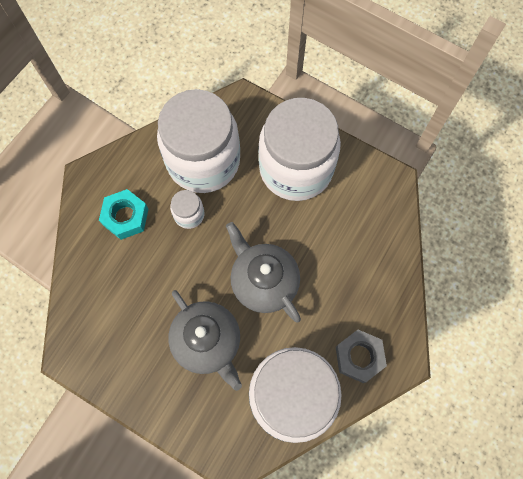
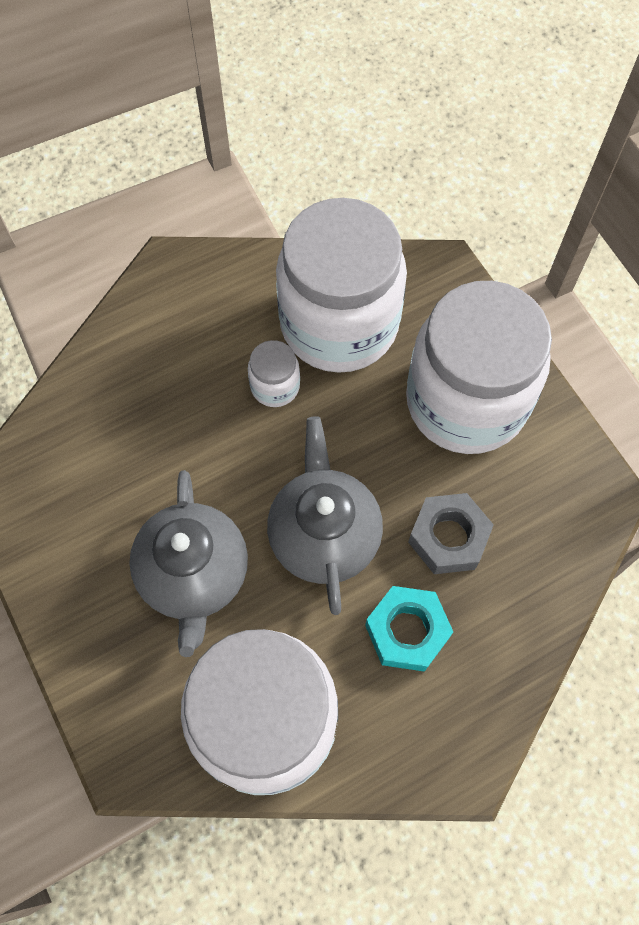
camera: 30 degrees right, 5 degrees down
turquoise nut [99,189,148,240] -> turquoise nut moved to [365,586,453,672]
grey nut [336,330,387,383] -> grey nut moved to [408,493,494,574]

